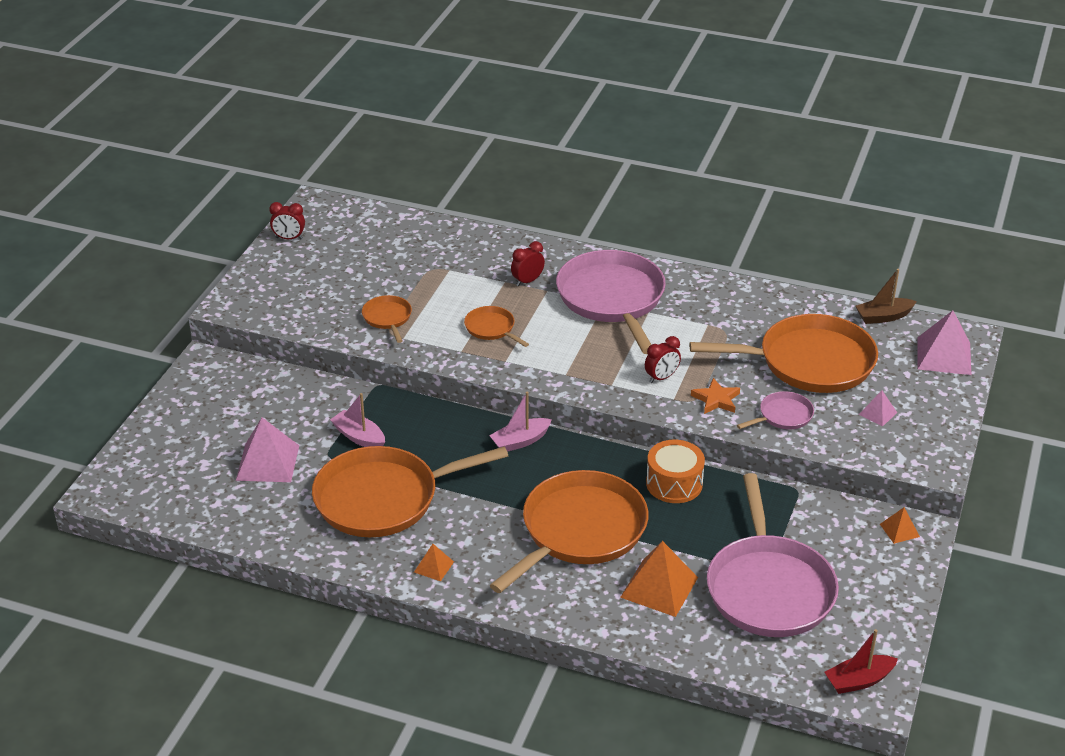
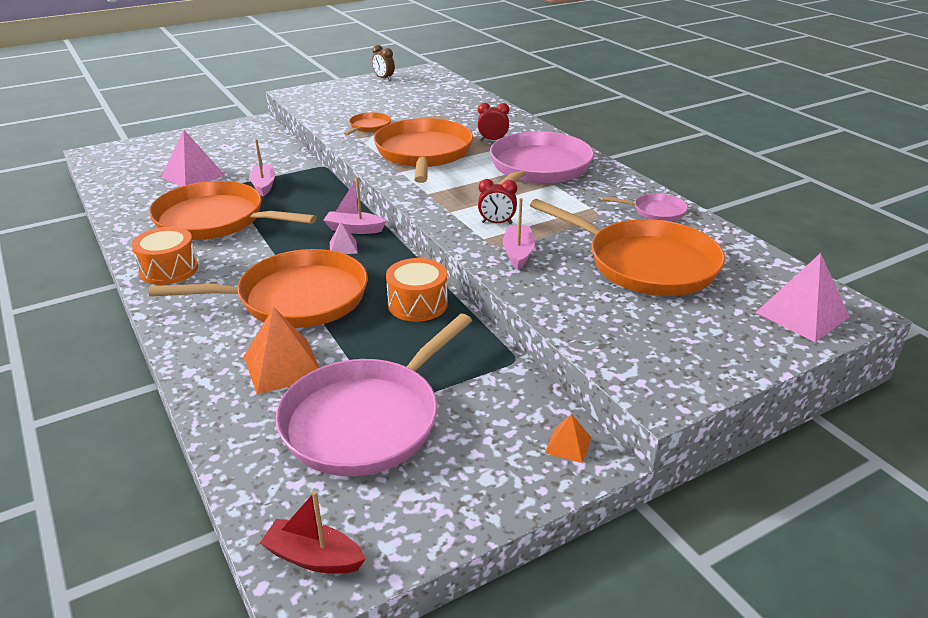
camera: 40 degrees right, 5 degrees down
red clock [269,202,305,239] -> brown clock [372,45,395,81]
orange pyramid [414,544,454,582] -> orange drum [132,227,198,285]
orange pan [464,306,529,347] -> orange pan [374,118,473,183], size x2.22
orange star [691,378,740,414] -> pink boat [503,198,535,270]
pink pan [737,391,814,429] -> pink pan moved to [602,193,688,221]
brown boat [856,269,917,324] -> none
pink pyramid [859,391,897,427] -> pink pyramid moved to [330,222,358,254]

